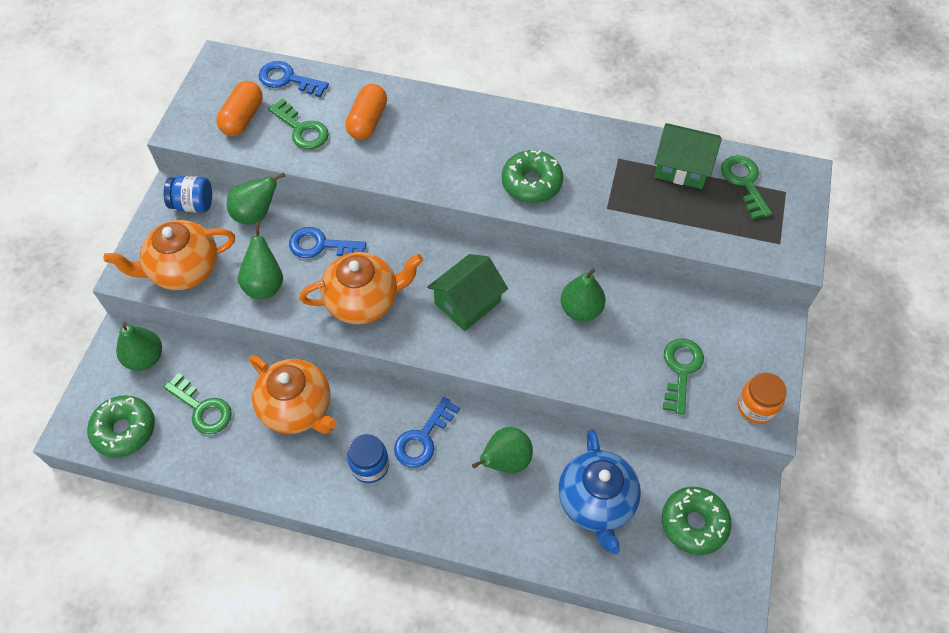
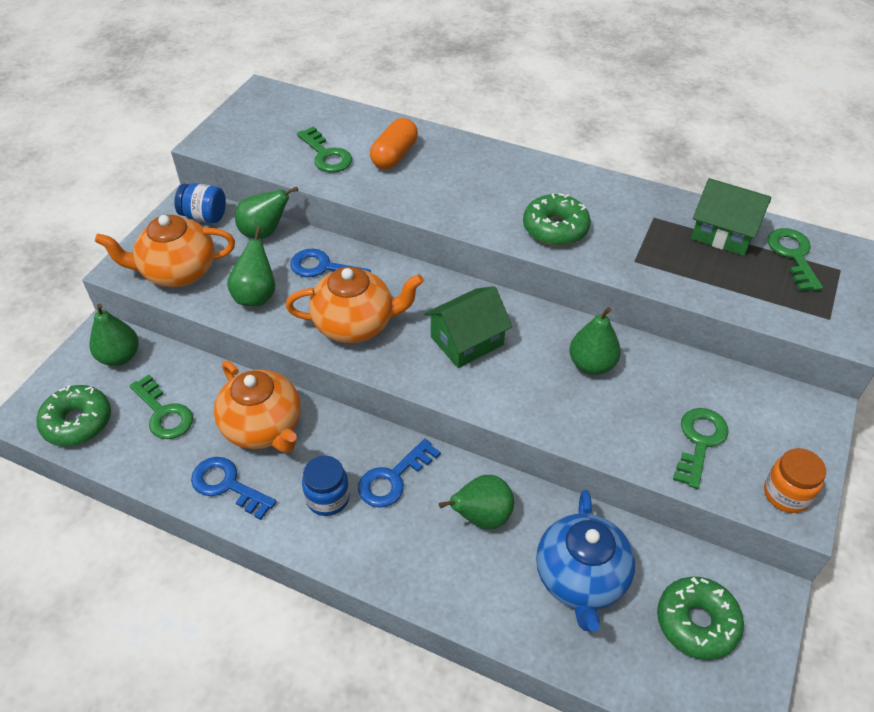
camera: 10 degrees right, 10 degrees down
orange capsule [217,81,263,136] -> none
blue key [259,61,329,97] -> blue key moved to [191,457,276,520]

